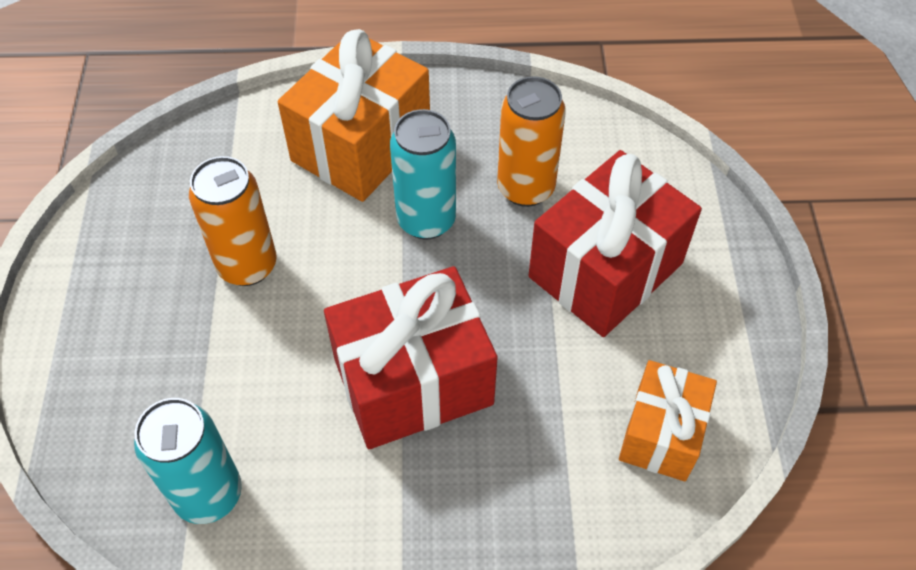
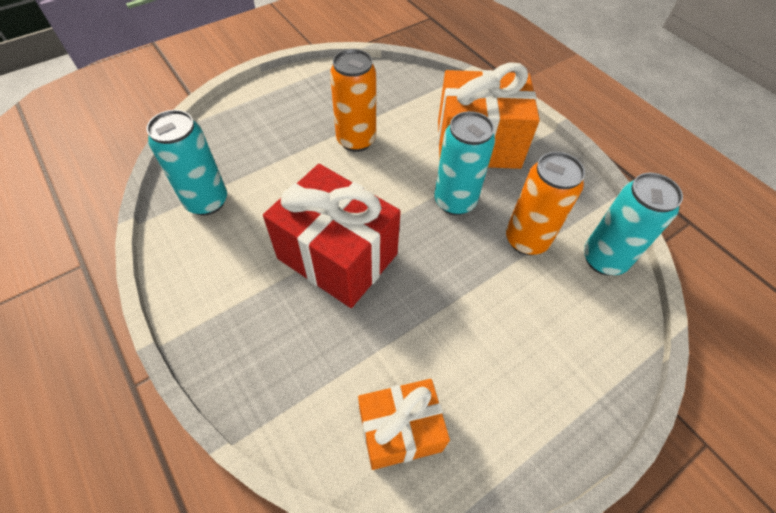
camera: 55 degrees right, 0 degrees up
red gift [528,150,702,337] -> none
none -> turquoise can [584,173,683,275]

